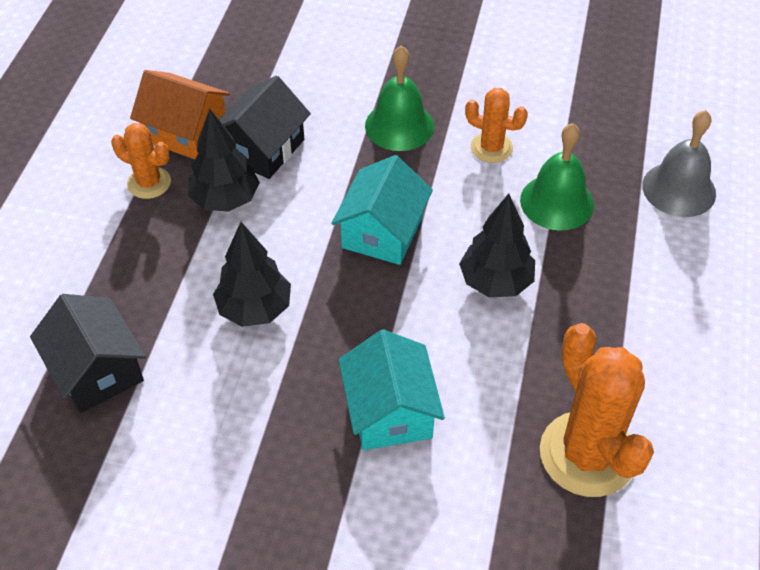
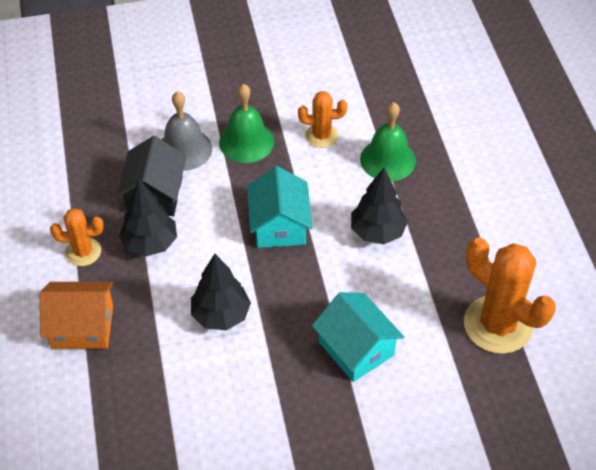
camera: 25 degrees left, 0 degrees up
black house [30,294,146,413] -> none
orange house [130,70,230,159] -> orange house moved to [40,282,113,349]
grey bell [642,110,716,217] -> grey bell moved to [162,91,212,171]

